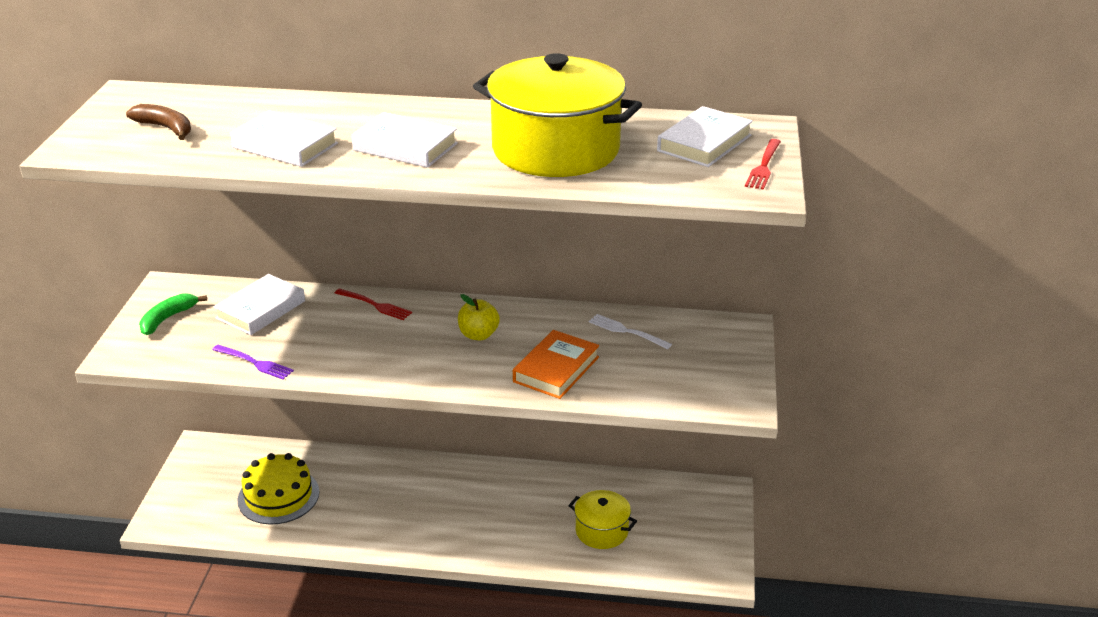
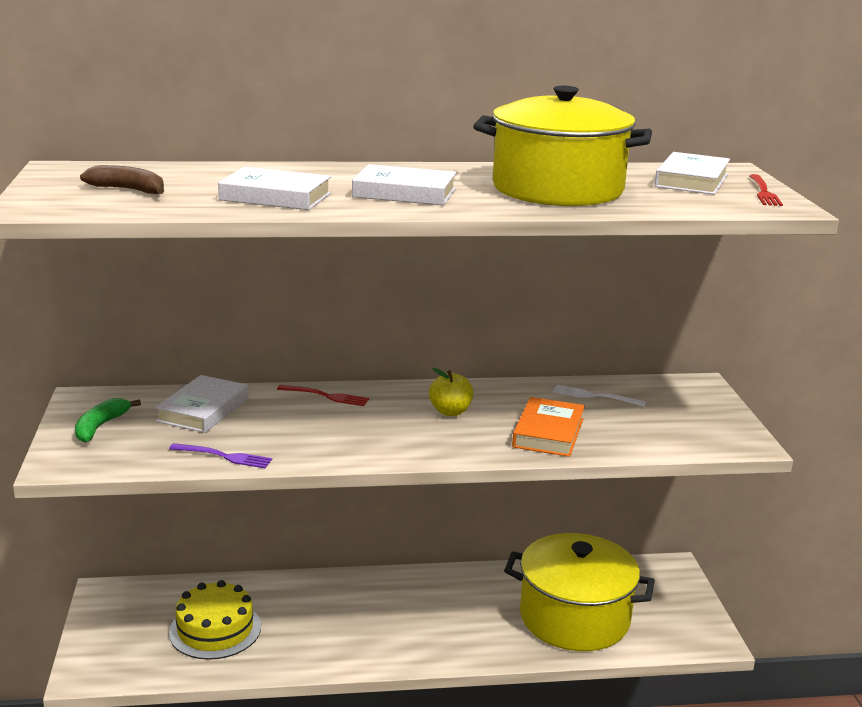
camera: 15 degrees left, 10 degrees down
yellow pot [569,490,637,549] -> yellow pot [504,533,655,651], size x1.98

